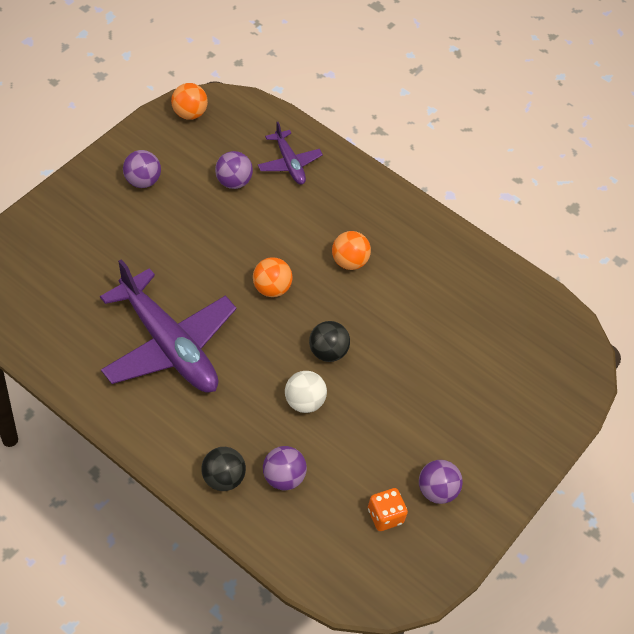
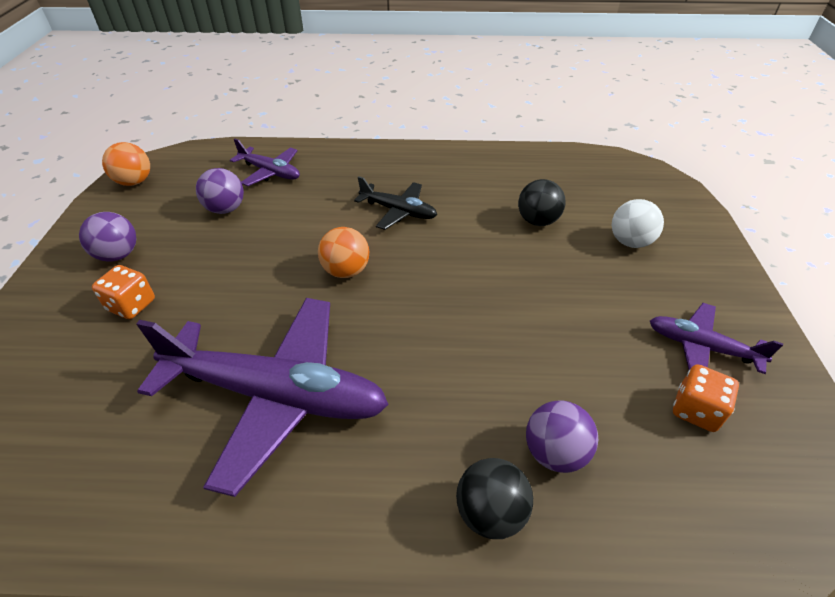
camera: 30 degrees left, 10 degrees down
white ball [285,371,327,413] -> white ball moved to [612,199,664,248]
black ball [309,321,350,362] -> black ball moved to [518,179,566,226]
orange ball [332,231,371,270] -> black plane [354,176,437,230]
purple ball [419,460,463,504] -> purple plane [650,303,783,374]
none -> orange dice [92,265,155,319]

